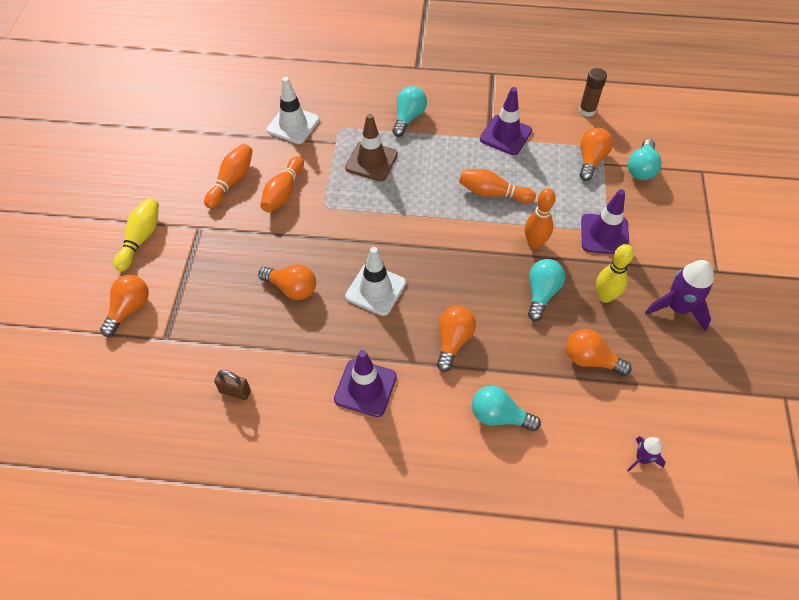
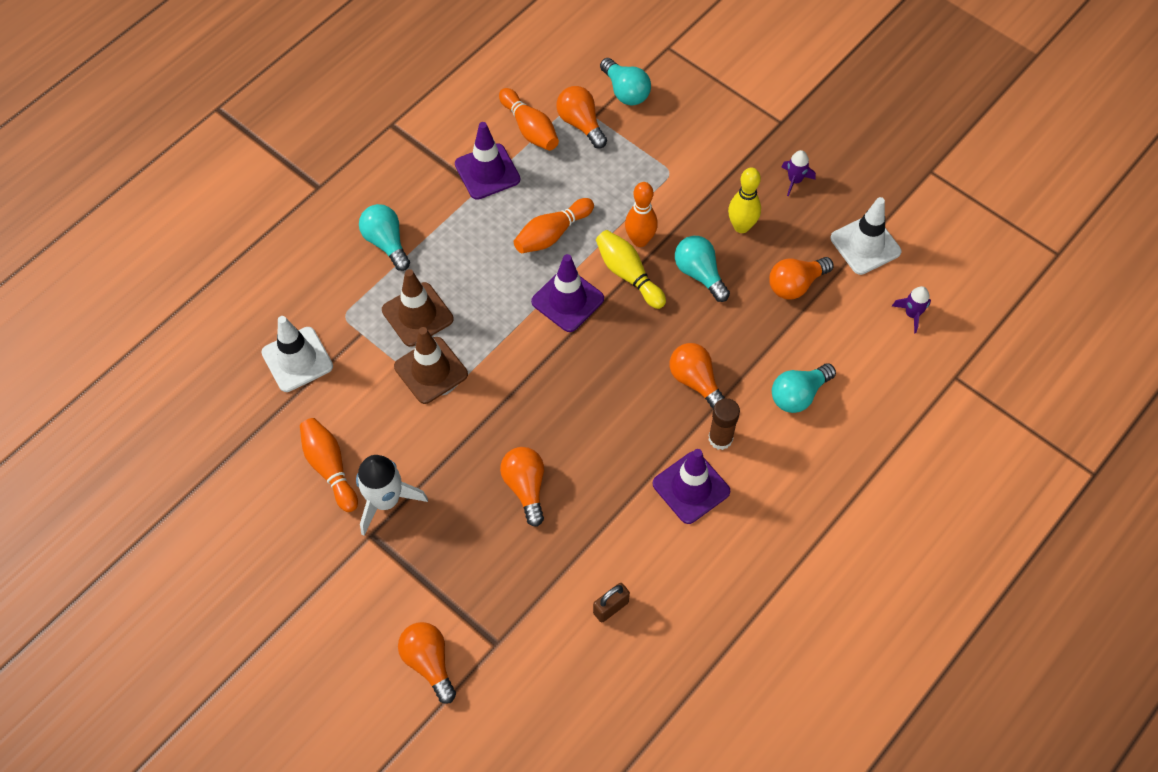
camera: 55 degrees left, 5 degrees up
yellow bowling pin [114,198,159,271] -> yellow bowling pin moved to [596,230,666,309]
orange light bulb [258,264,316,300] -> orange light bulb turned 75 degrees counterclockwise [500,447,544,527]
orange bowling pin [260,156,304,213] -> orange bowling pin moved to [499,88,559,151]
white traffic cone [345,247,406,316] -> white traffic cone moved to [830,197,901,275]
brown glue stick [579,68,607,117] -> brown glue stick moved to [709,398,740,450]
purple traffic cone [581,189,629,254] -> purple traffic cone moved to [531,254,604,332]
purple rocket [645,260,714,331] -> purple rocket [782,150,816,196], size x0.55
none -> white rocket [356,455,428,535]
none -> brown traffic cone [394,327,468,404]

